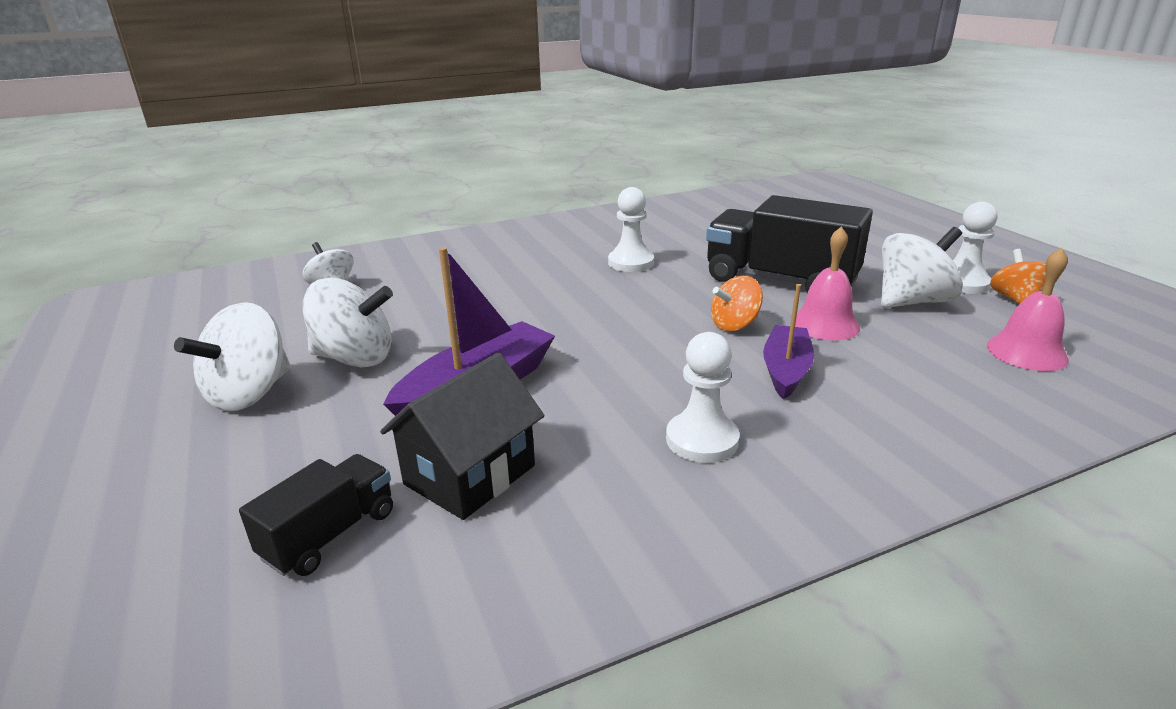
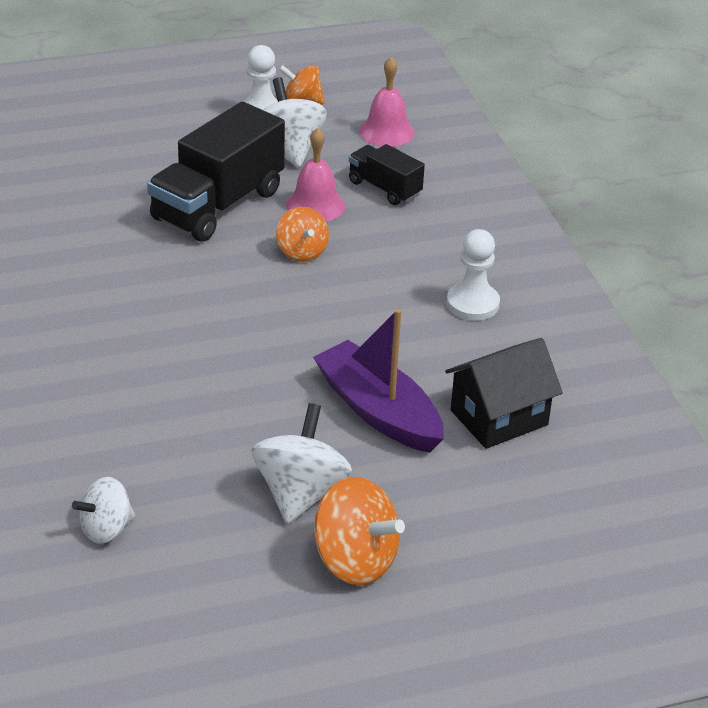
camera: 85 degrees left, 10 degrees up
white spinning top [174,302,291,412] -> orange spinning top [313,477,405,585]
black truck [239,454,393,576] -> black truck moved to [349,144,425,205]
black house [380,353,545,520] -> black house turned 75 degrees counterclockwise [445,338,563,449]
white pawn [608,187,654,272] -> none
purple boat [763,284,814,400] -> none

